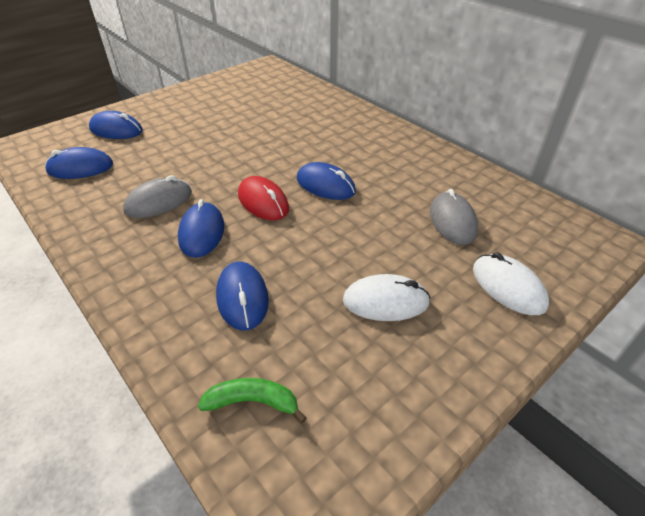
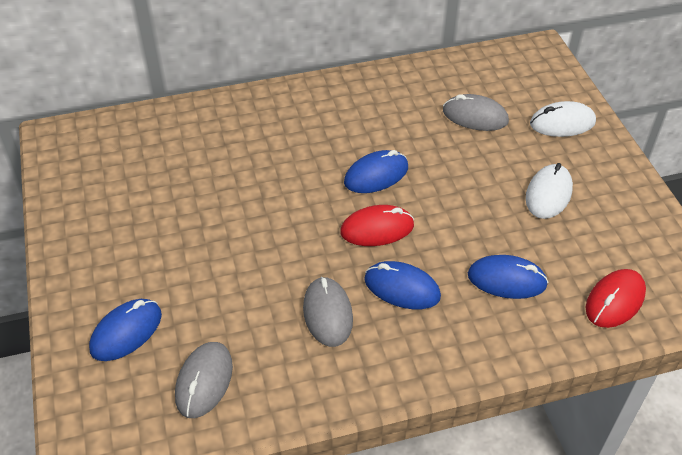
camera: 65 degrees left, 5 degrees up
blue mouse [45,147,113,179] -> grey mouse [175,342,233,418]
green banana [198,378,307,423] -> red mouse [586,269,646,328]

